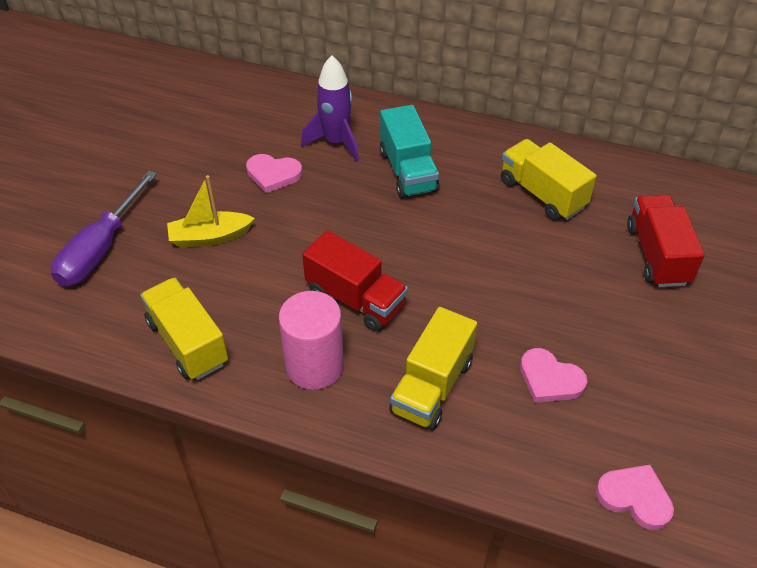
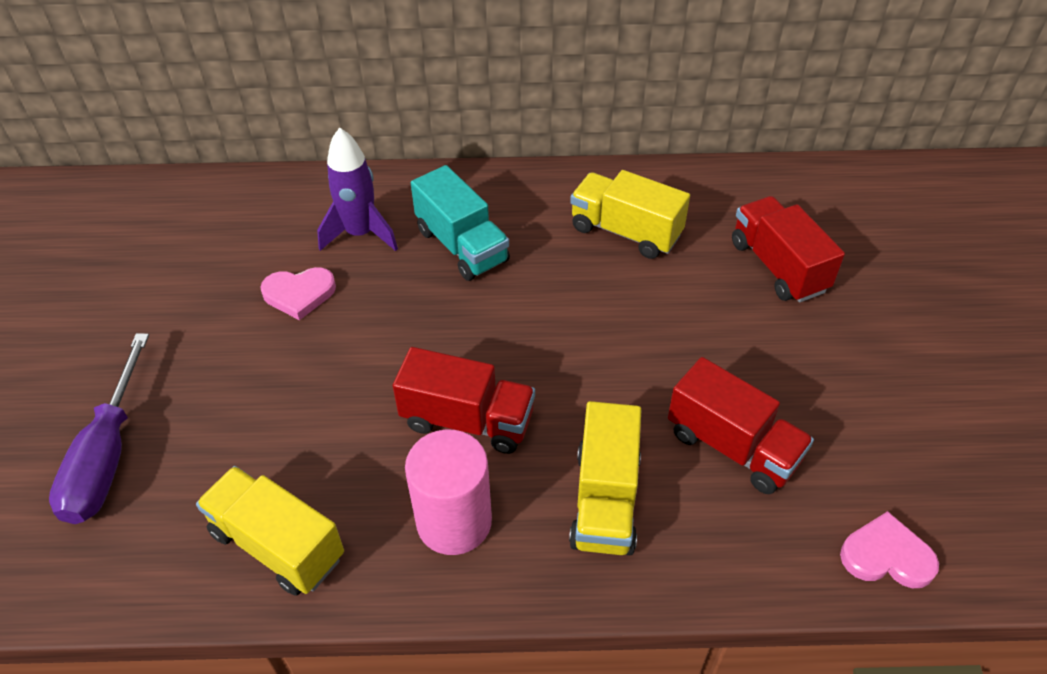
camera: 20 degrees left, 0 degrees up
yellow boat [167,175,255,248] -> none
pink heart [520,348,587,403] -> red truck [668,357,814,494]

